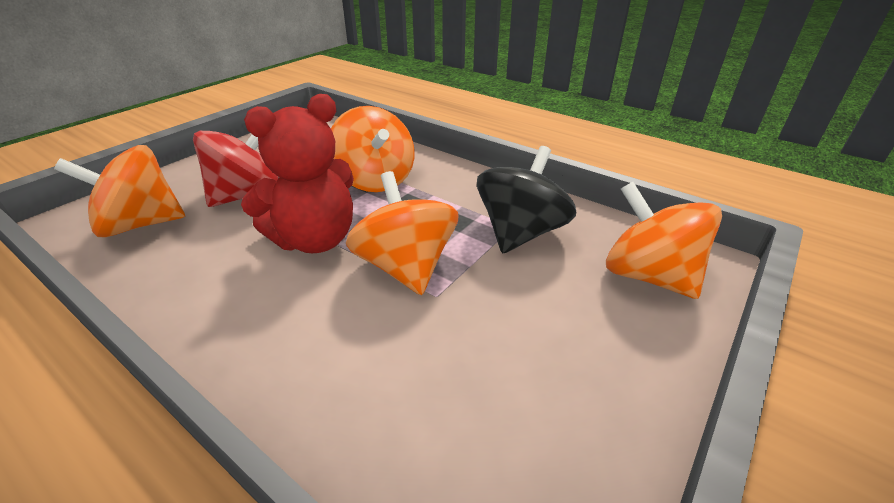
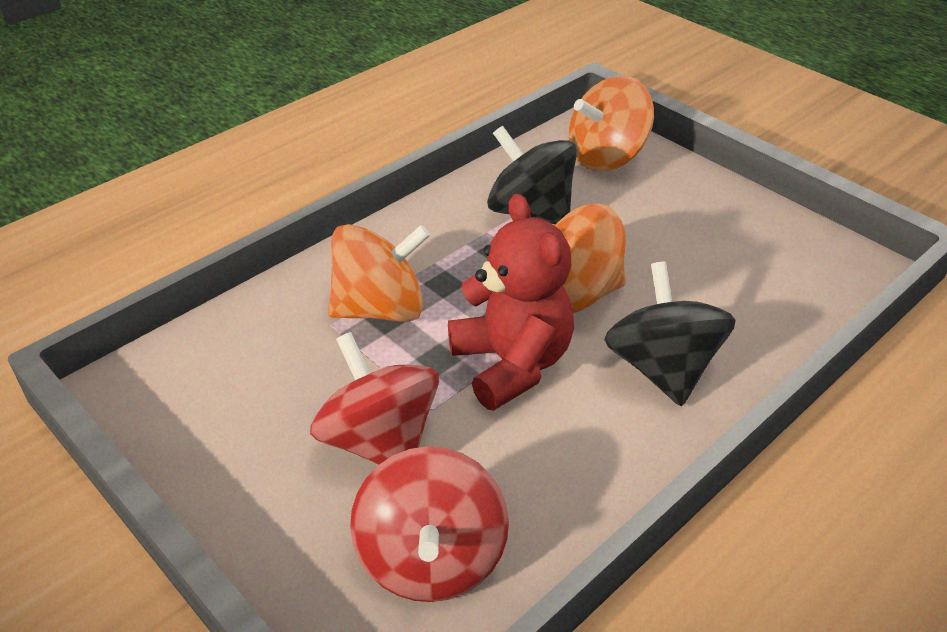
camera: 80 degrees left, 5 degrees up
orange spinning top [54,145,185,238] -> red spinning top [350,446,509,602]
none -> black spinning top [604,262,736,406]

